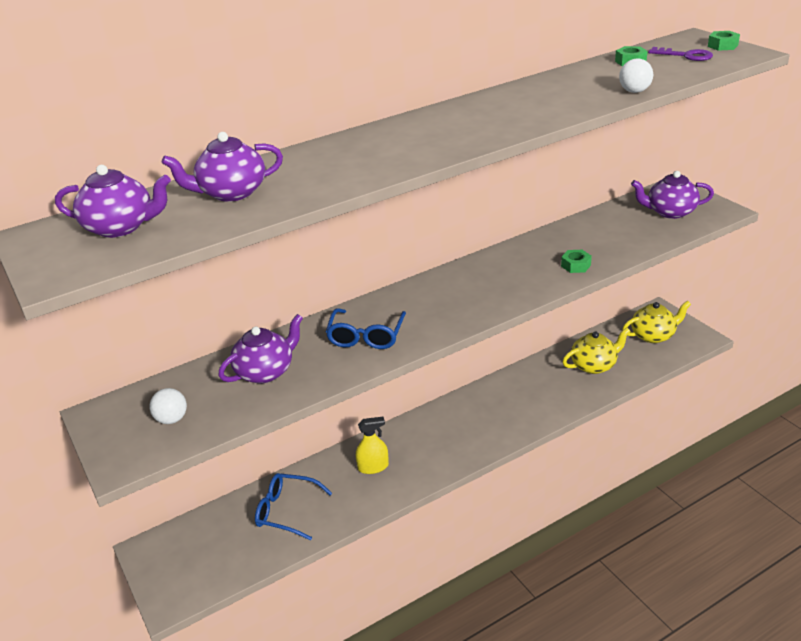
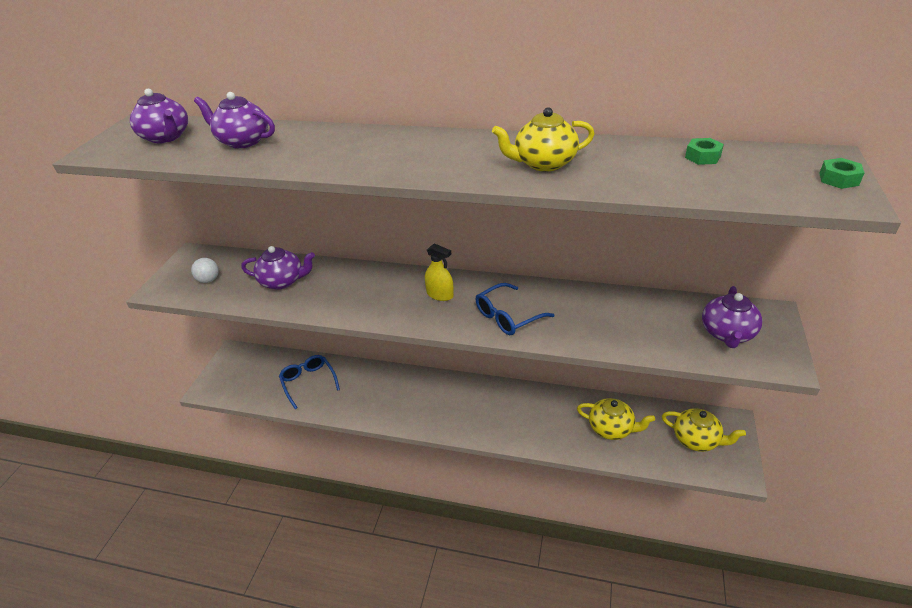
camera: 45 degrees right, 5 degrees up
blue glasses [326,308,406,349] -> blue glasses moved to [476,283,555,335]
yellow spray bottle [356,417,389,474] -> yellow spray bottle moved to [425,243,454,301]
green nut [561,250,592,273] -> none
white ball [619,58,653,93] -> none
purple teapot [631,171,714,219] -> purple teapot turned 120 degrees counterclockwise [702,286,762,348]
purple key [648,47,713,61] -> none
none -> yellow teapot [492,107,595,172]

